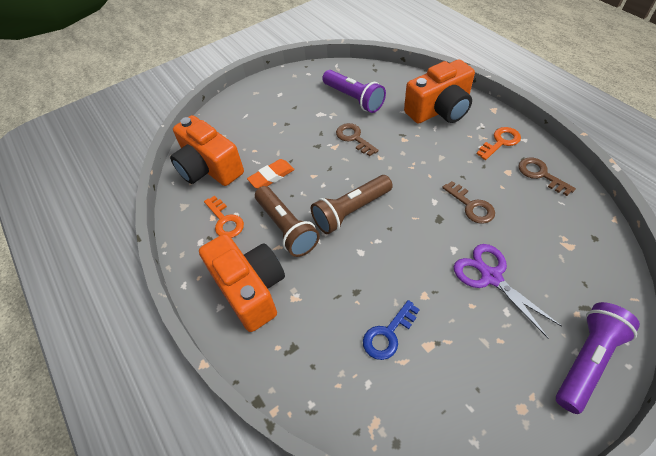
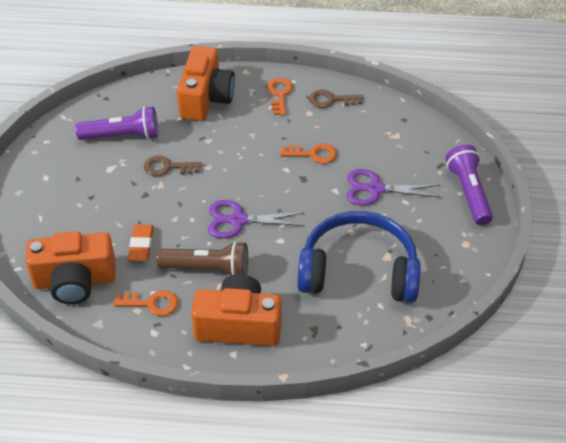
camera: 55 degrees left, 5 degrees down
brown flashlight [311,175,393,234] -> purple scissors [208,200,305,239]
blue key [363,300,420,360] -> blue headphones [297,211,421,303]
brown key [442,181,495,224] -> orange key [280,143,337,164]

